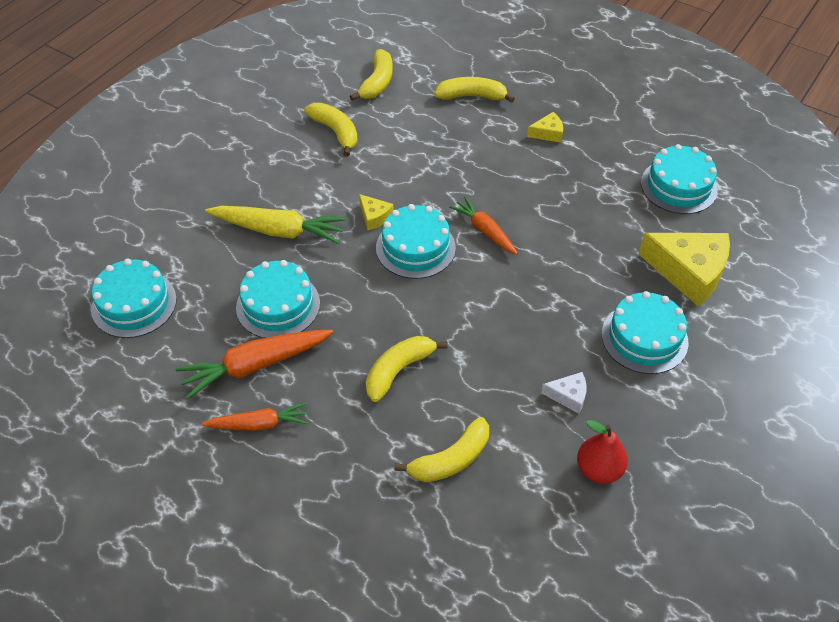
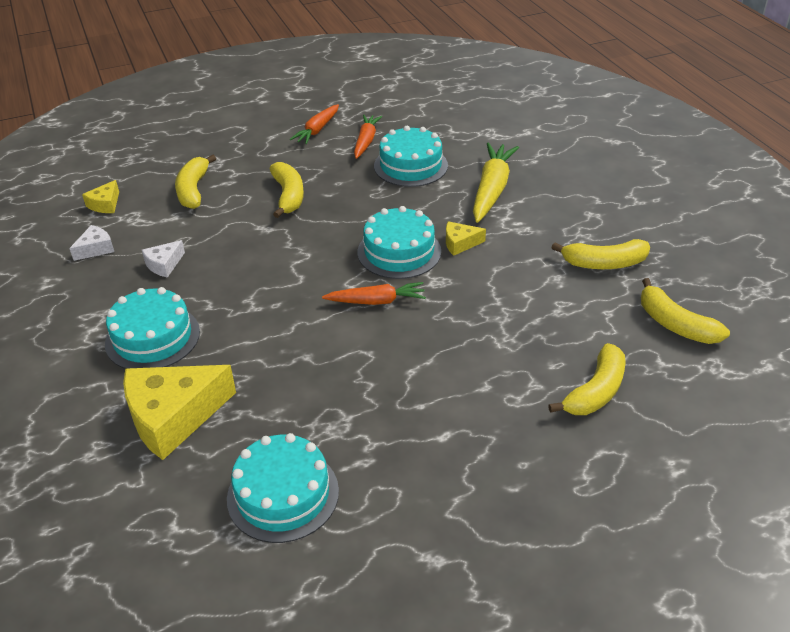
camera: 125 degrees right, 10 degrees down
turquoise cake [91,258,177,338] -> none
orange carrot [176,329,333,399] -> orange carrot [354,115,382,159], size x0.64
yellow carrot [205,206,346,244] -> yellow carrot turned 150 degrees clockwise [473,142,519,223]
yellow cheese [527,112,563,143] -> yellow cheese moved to [82,180,119,213]
red pear [577,420,628,484] -> white cheese [69,225,114,261]

